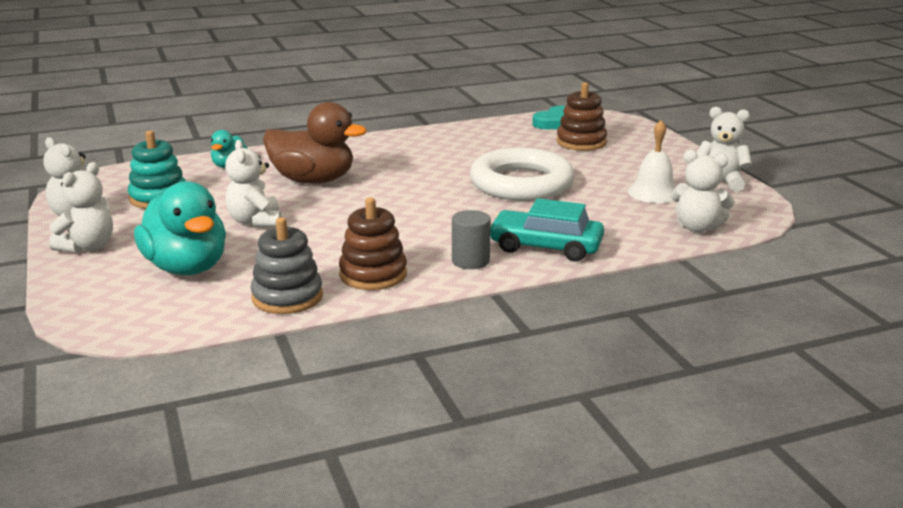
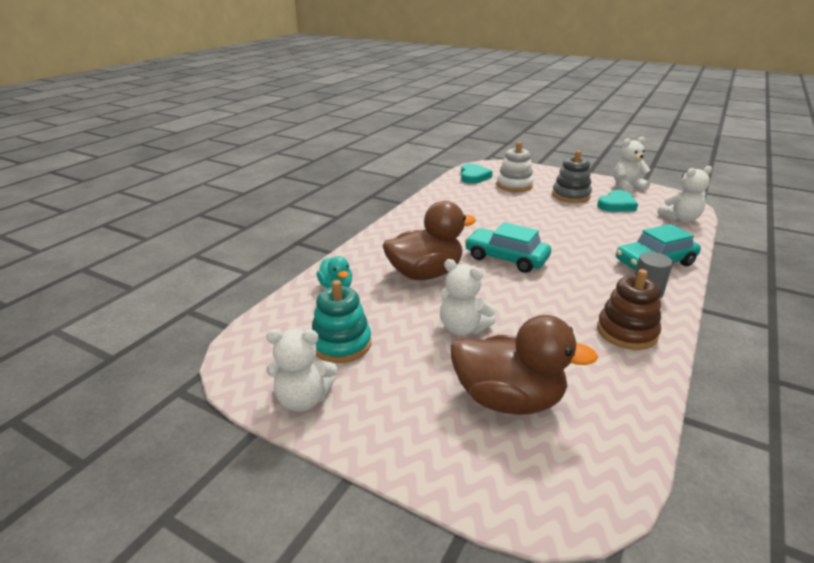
camera: 40 degrees left, 5 degrees up
white teddy bear [49,162,113,253] -> none
turquoise duck [134,181,226,275] -> brown duck [450,315,598,415]
grey stacking toy [250,217,323,314] -> grey stacking toy moved to [552,150,592,203]
white ring [470,148,574,201] -> none
brown stacking toy [556,82,607,151] -> white stacking toy [497,142,534,192]
white bell [628,120,676,203] -> turquoise heart [597,190,638,212]
none -> turquoise car [465,222,551,273]

